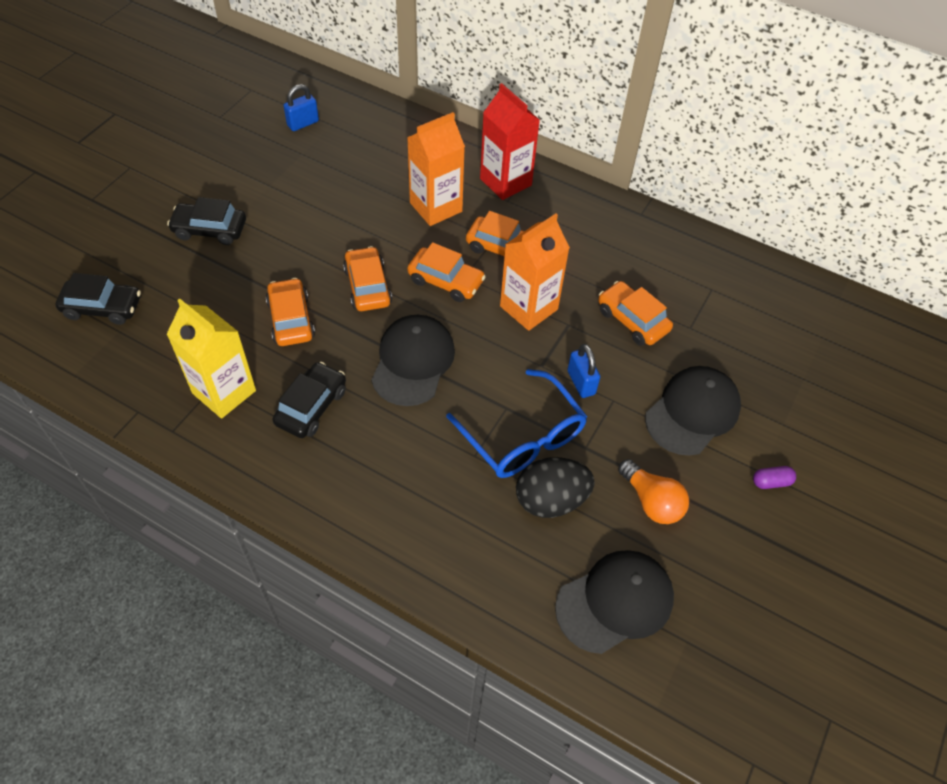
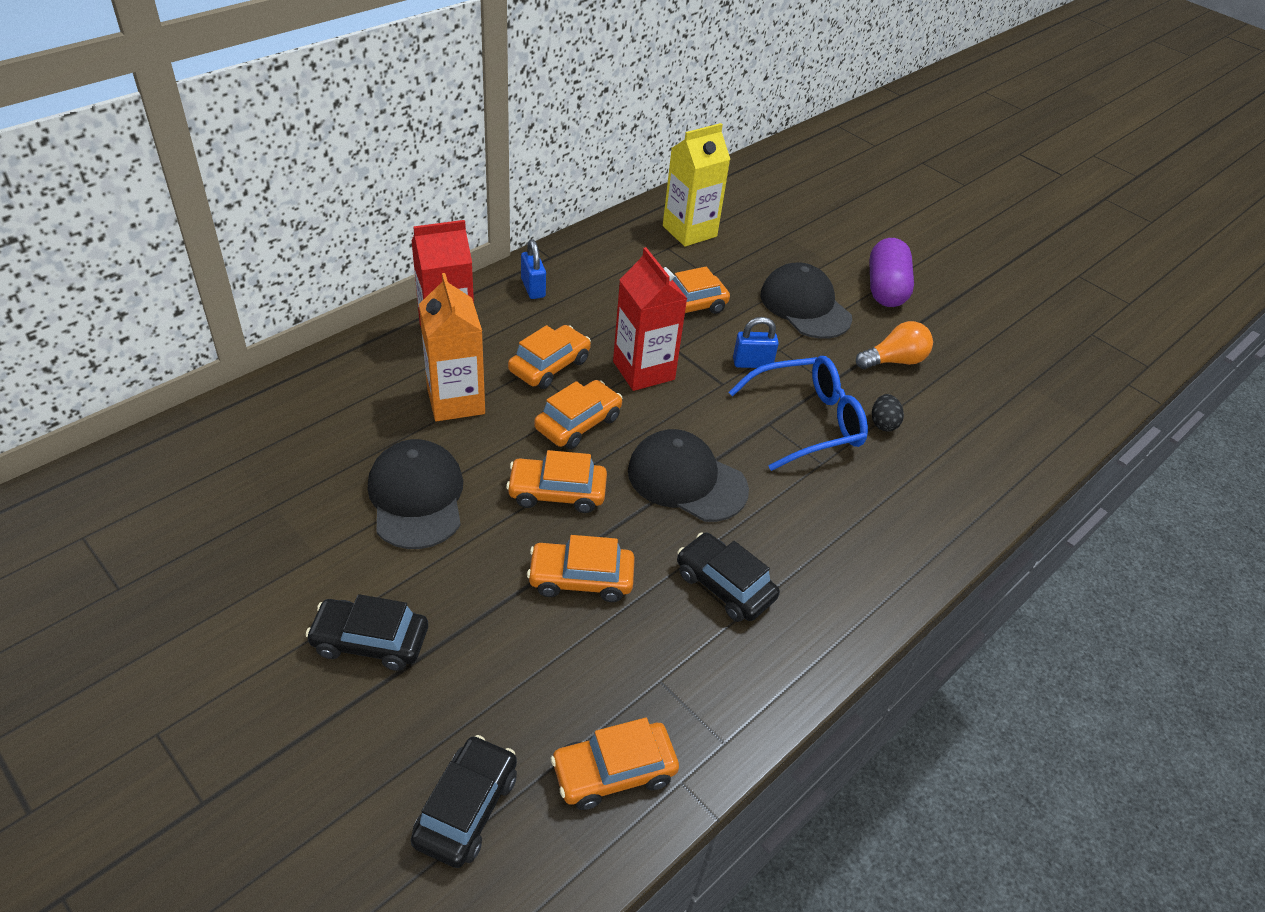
camera: 75 degrees left, 10 degrees down
black car [167,197,246,245] -> black car turned 75 degrees clockwise [305,594,428,671]
yellow carton [167,299,256,418] -> yellow carton moved to [663,123,730,247]
blue padlock [284,84,319,131] -> blue padlock moved to [521,240,546,299]
orange carton [500,213,570,331] -> red carton [613,247,687,391]
black egg [516,457,595,518] -> black egg [872,394,904,432], size x0.53
black cap [555,550,674,654] -> black cap moved to [368,439,463,549]
purple capsule [753,466,796,489] -> purple capsule [869,238,914,307], size x2.28
none -> orange car [551,718,679,810]

